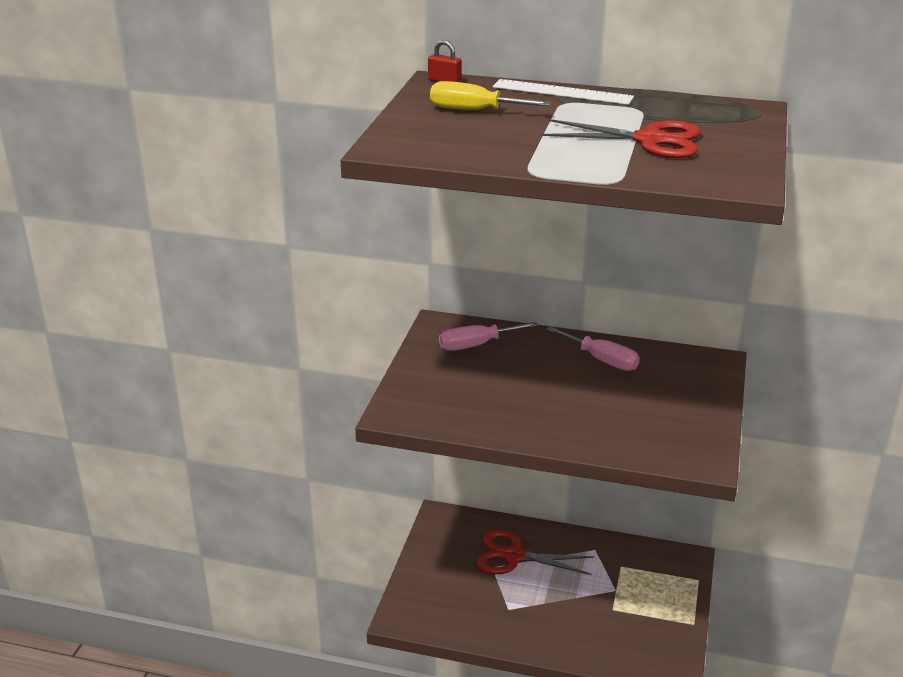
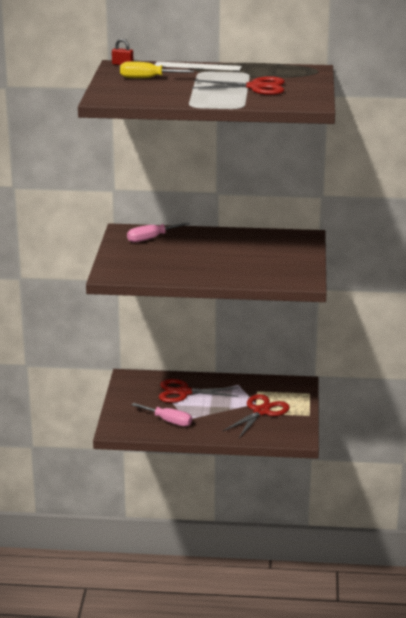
camera: 10 degrees left, 5 degrees down
pink screwdriver [546,326,640,371] -> pink screwdriver moved to [132,403,192,426]
none -> red scissors [222,394,290,438]

